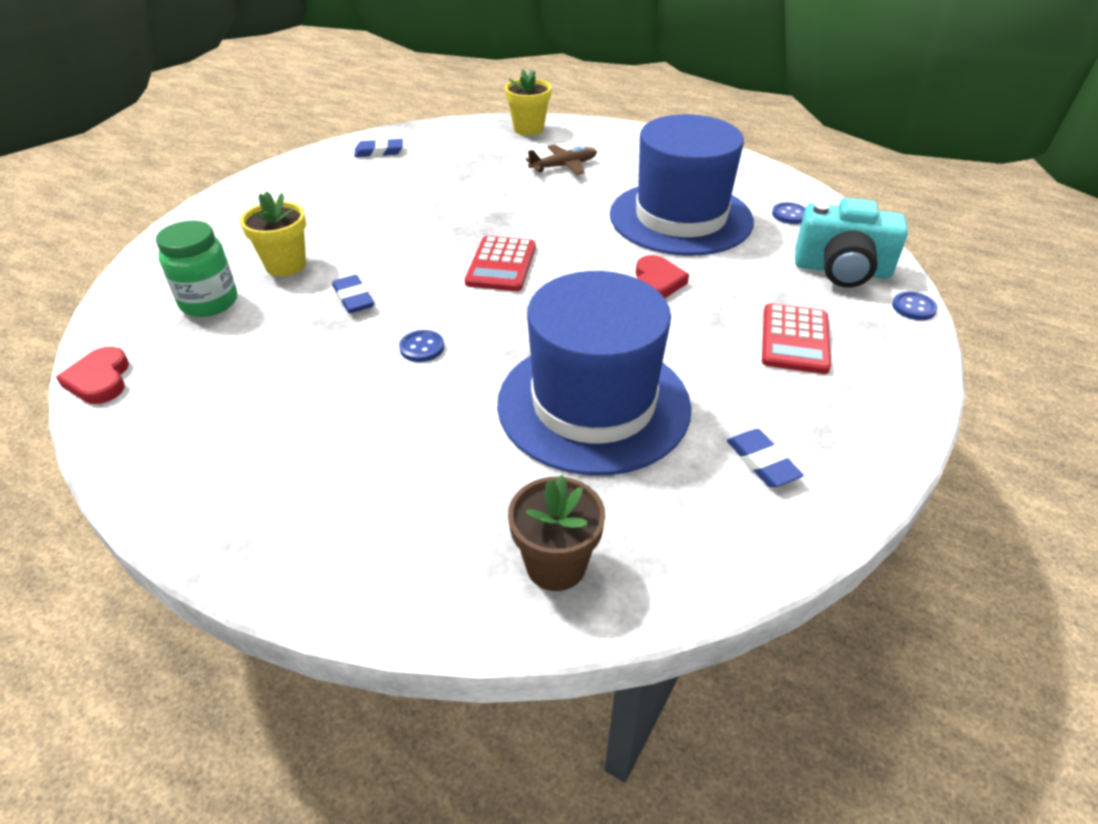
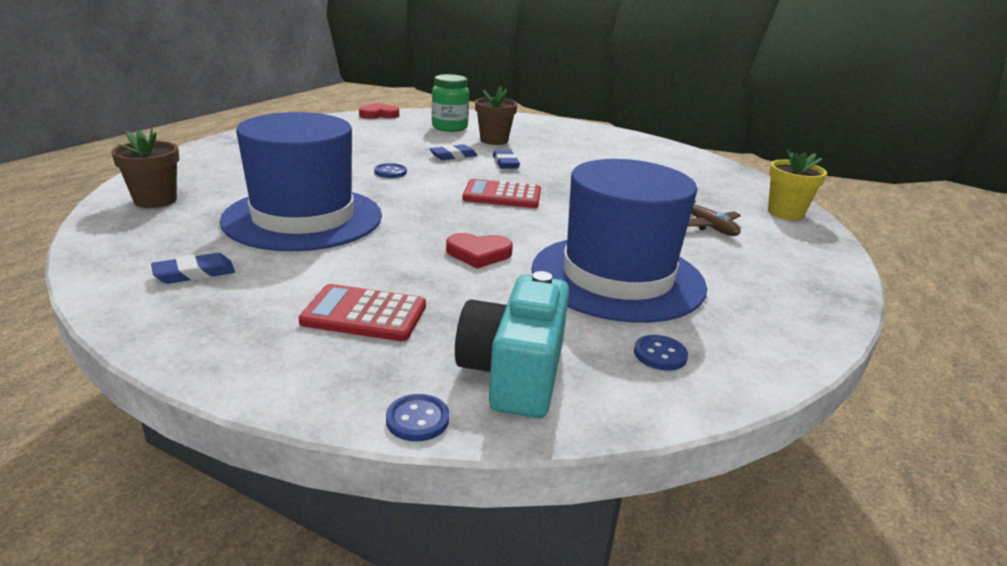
camera: 85 degrees right, 15 degrees down
yellow flower pot [240,191,306,276] -> brown flower pot [475,86,518,145]
blue eraser [354,139,403,157] -> blue eraser moved to [493,150,520,169]

